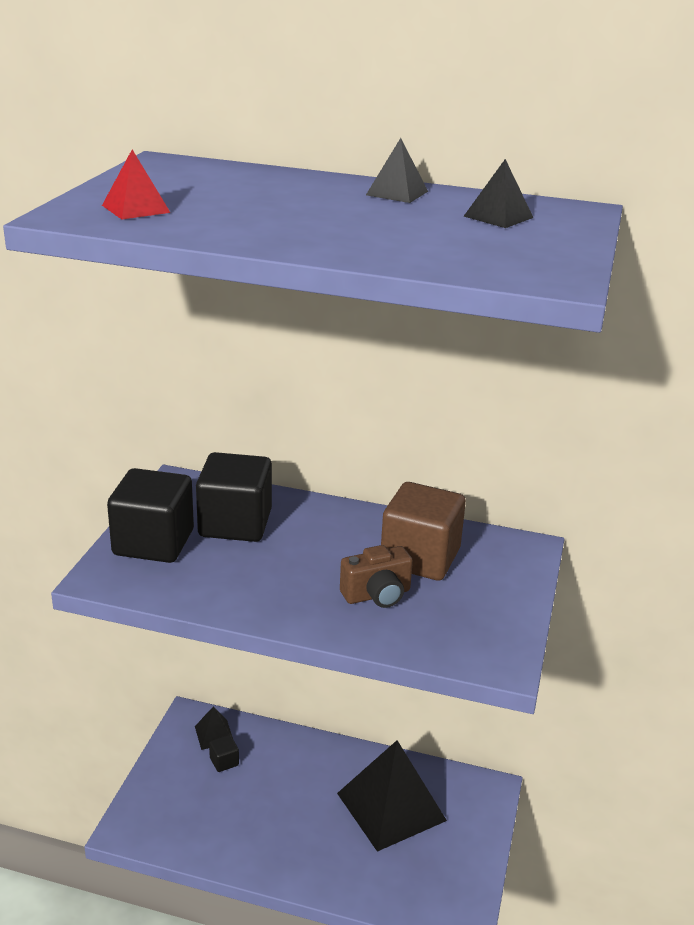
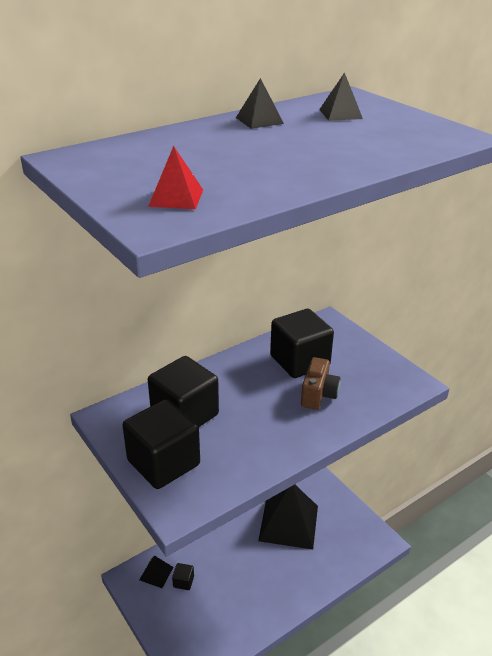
camera: 50 degrees left, 5 degrees up
brown cube [381,482,466,581] -> black cube [270,309,334,378]

